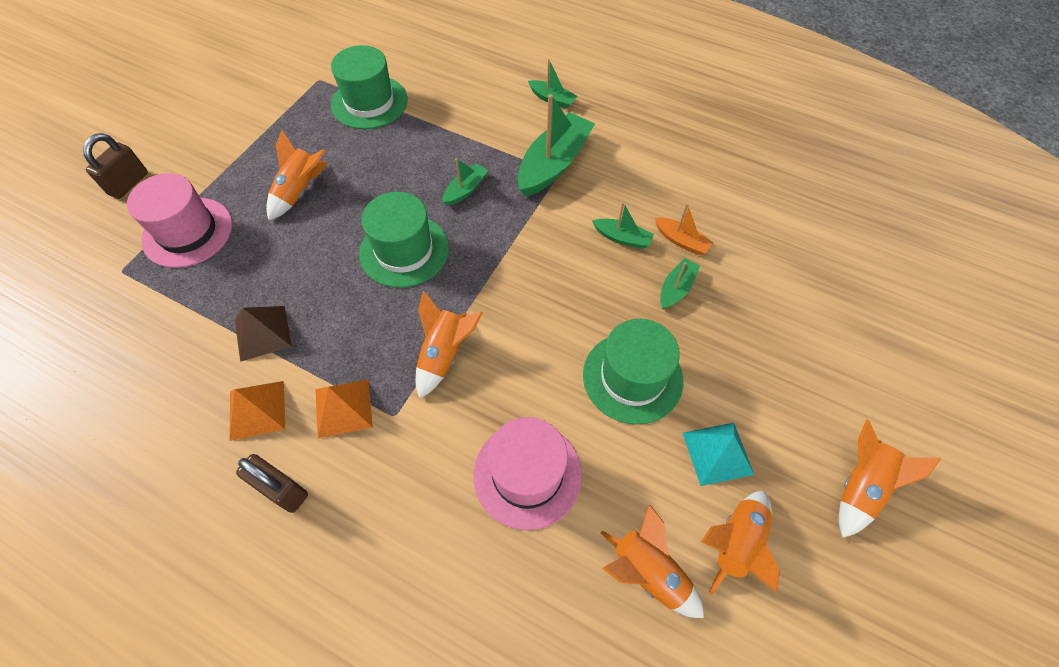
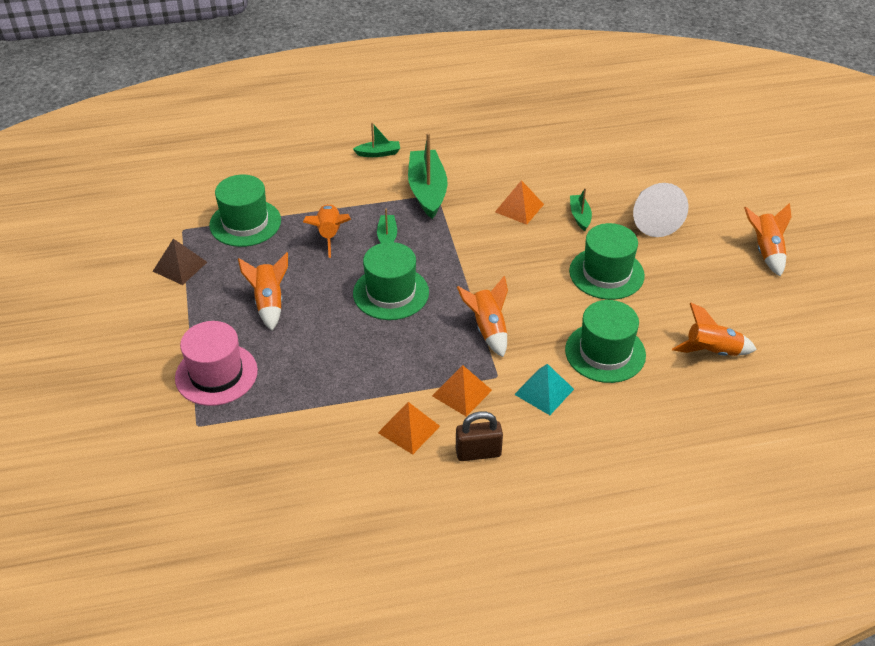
camera: 40 degrees left, 15 degrees down
brown padlock [83,133,148,199] -> none
brown pyramid [235,306,292,362] -> brown pyramid moved to [153,239,207,285]
pink hat [473,417,582,530] -> green hat [565,300,646,383]
green boat [592,202,654,249] -> orange pyramid [495,180,544,225]
orange boat [655,204,714,255] -> none
turquoise pyramid [683,423,754,486] -> turquoise pyramid moved to [514,364,574,415]
orange rocket [701,491,780,595] -> orange rocket moved to [303,204,351,258]
none -> white cone [633,183,689,237]

